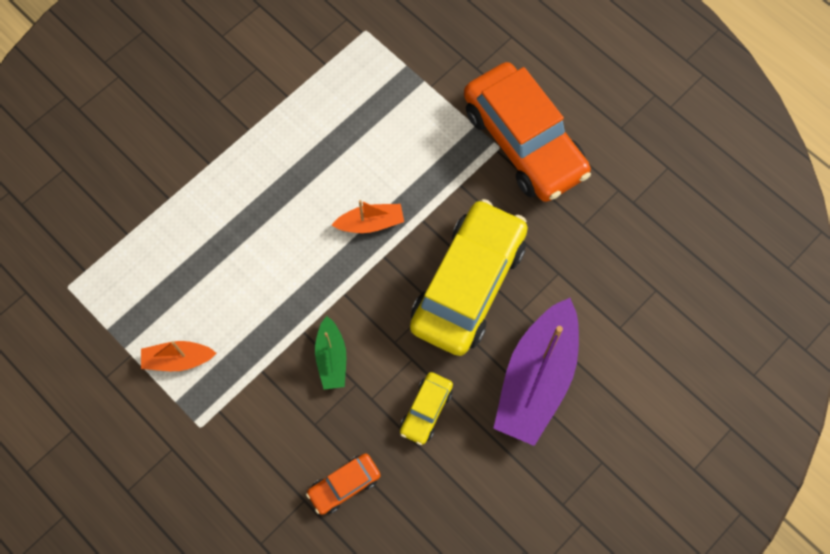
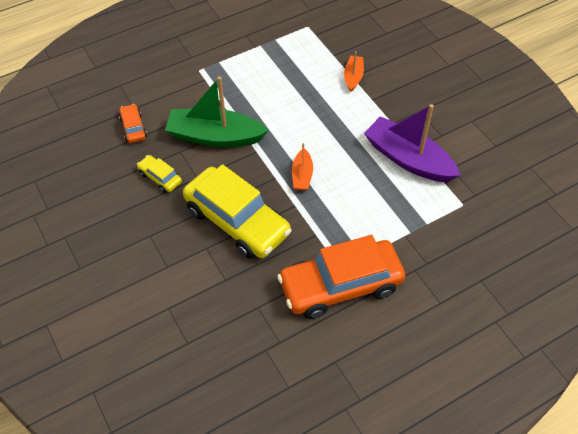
camera: 105 degrees right, 15 degrees down
orange boat [141,341,217,371] -> orange boat moved to [344,51,364,92]
green boat [315,316,346,390] -> green boat [165,76,269,147], size x2.03
purple boat [493,298,579,446] -> purple boat moved to [364,104,461,182]

